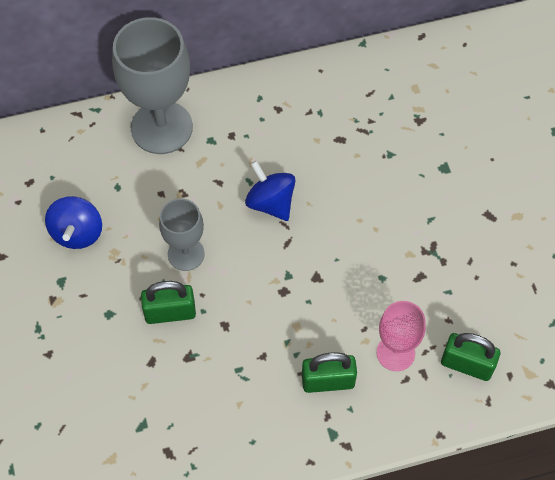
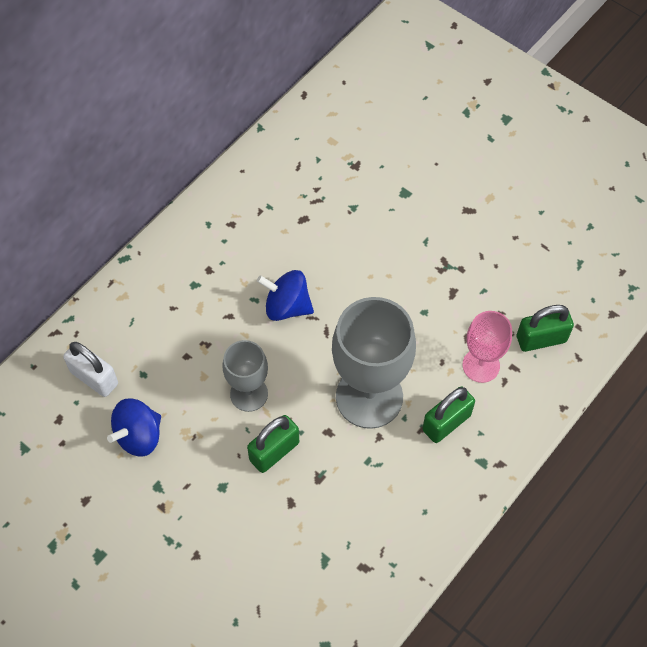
camera: 35 degrees left, 0 degrees up
blue spinning top [45,196,102,249] -> blue spinning top turned 75 degrees clockwise [107,398,161,456]
grey goblet [112,17,193,154] -> grey goblet moved to [332,297,416,429]
none -> white padlock [63,342,118,397]

